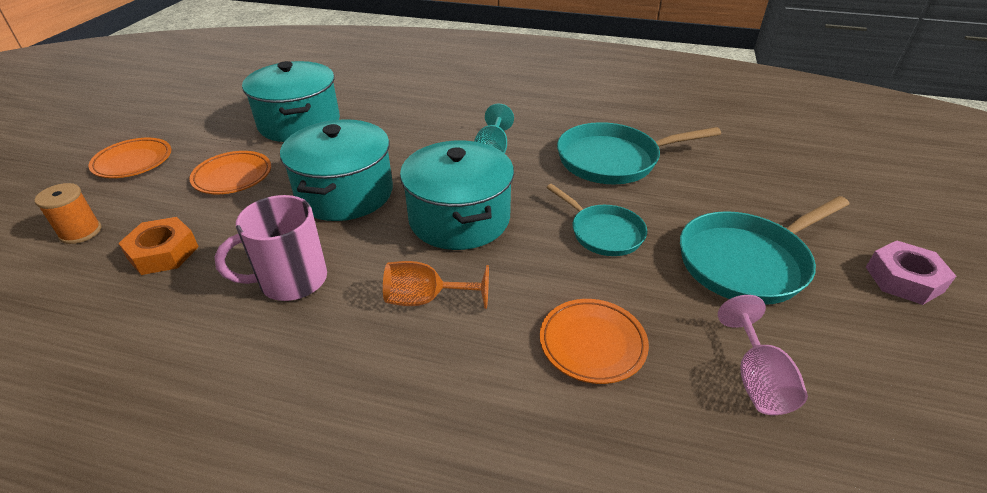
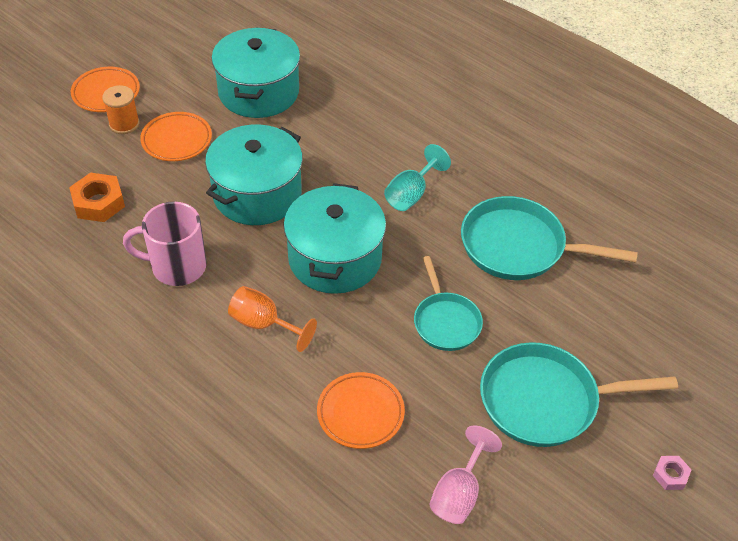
camera: 25 degrees right, 10 degrees up
orange spool [34,183,101,244] -> orange spool moved to [102,85,139,134]
pink nut [866,240,956,305] -> pink nut [653,456,691,490], size x0.55

